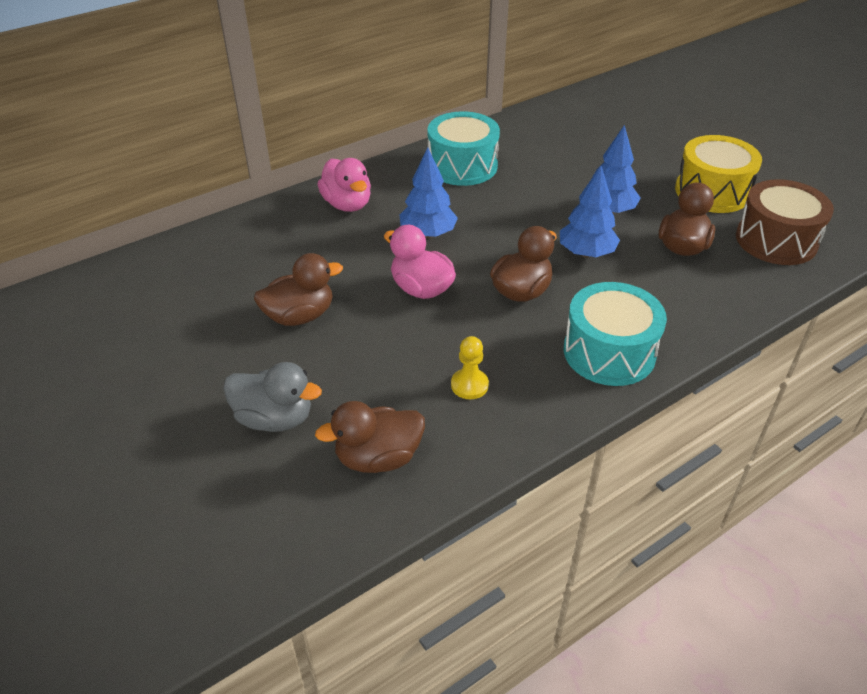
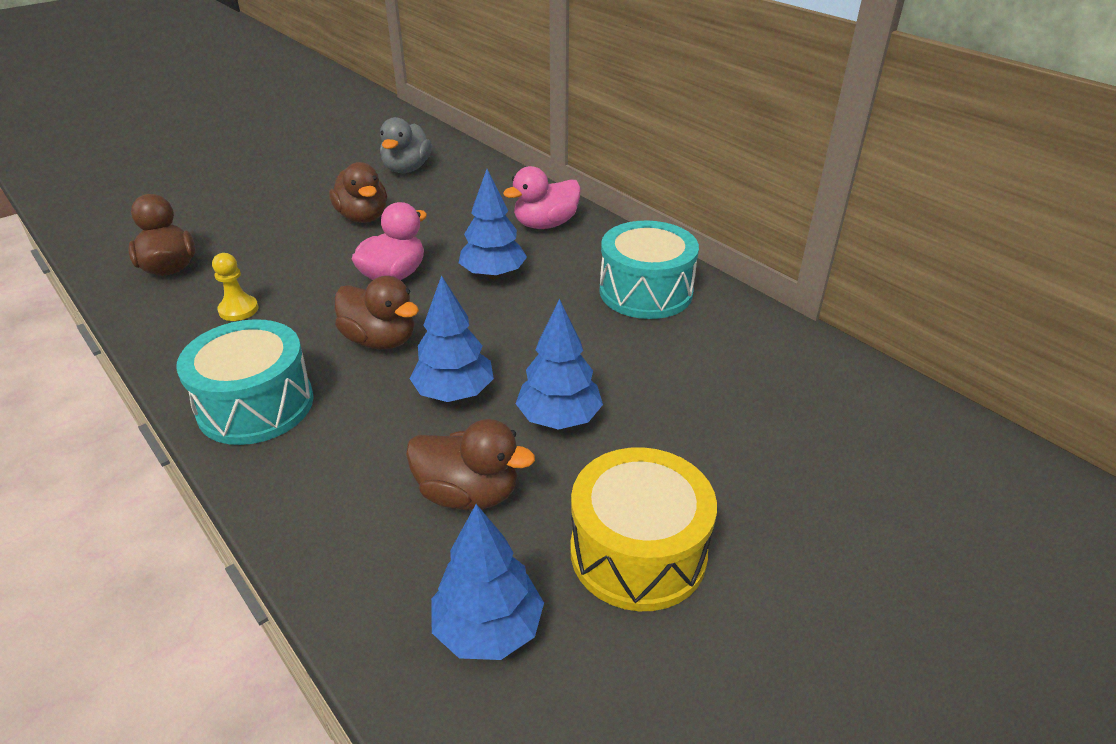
camera: 85 degrees right, 5 degrees down
grey duck [223,362,322,432] -> grey duck moved to [380,117,432,173]
brown drum [736,179,834,265] -> blue tree [431,504,544,660]

